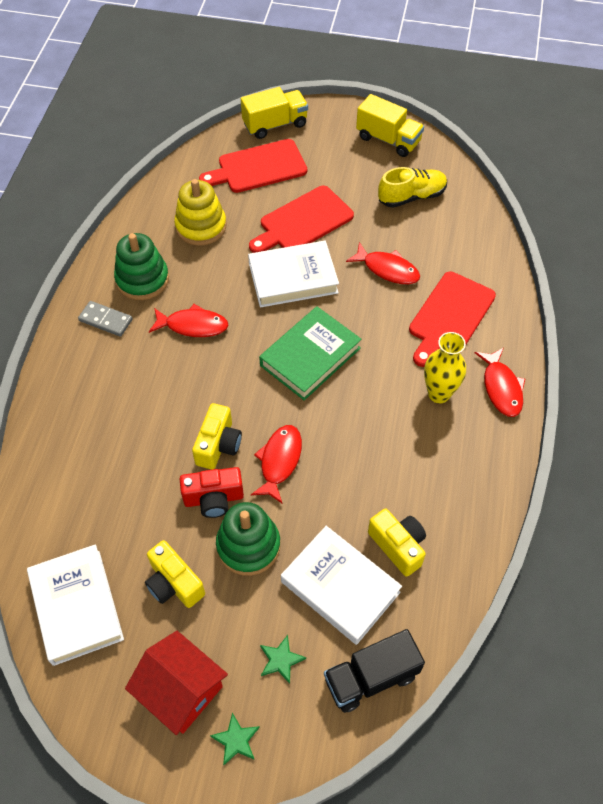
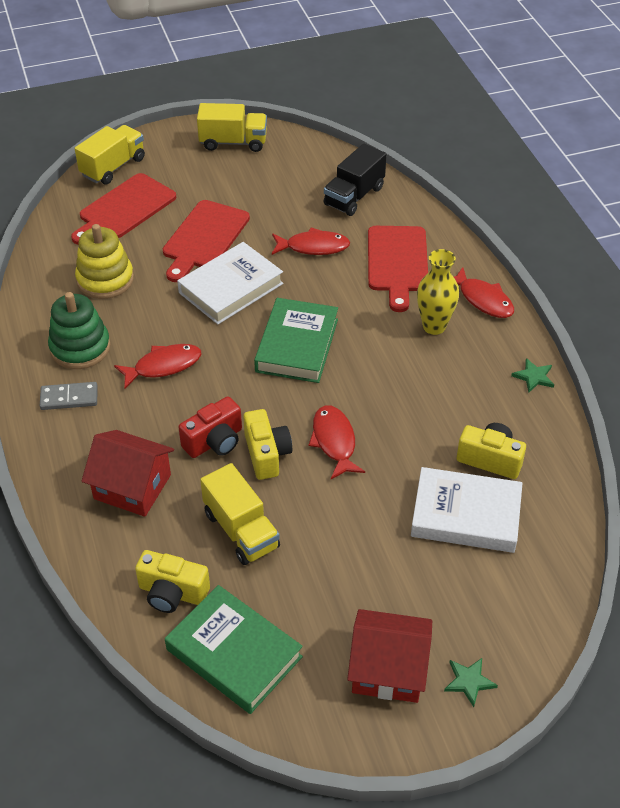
camera: 30 degrees left, 10 degrees down
white book [27,544,124,666] -> green book [165,585,303,714]
yellow camera [145,540,205,608] -> yellow camera moved to [135,550,210,613]
red camera [180,467,244,518] -> red camera moved to [178,396,242,458]
green stacking toy [216,502,280,576] -> none
green star [260,635,306,684] -> green star moved to [511,358,554,393]
black truck [324,629,425,713] -> black truck moved to [324,144,387,216]
yellow shoe [378,167,447,208] -> none
none -> red house [82,430,174,517]
none -> yellow truck [200,463,280,565]

